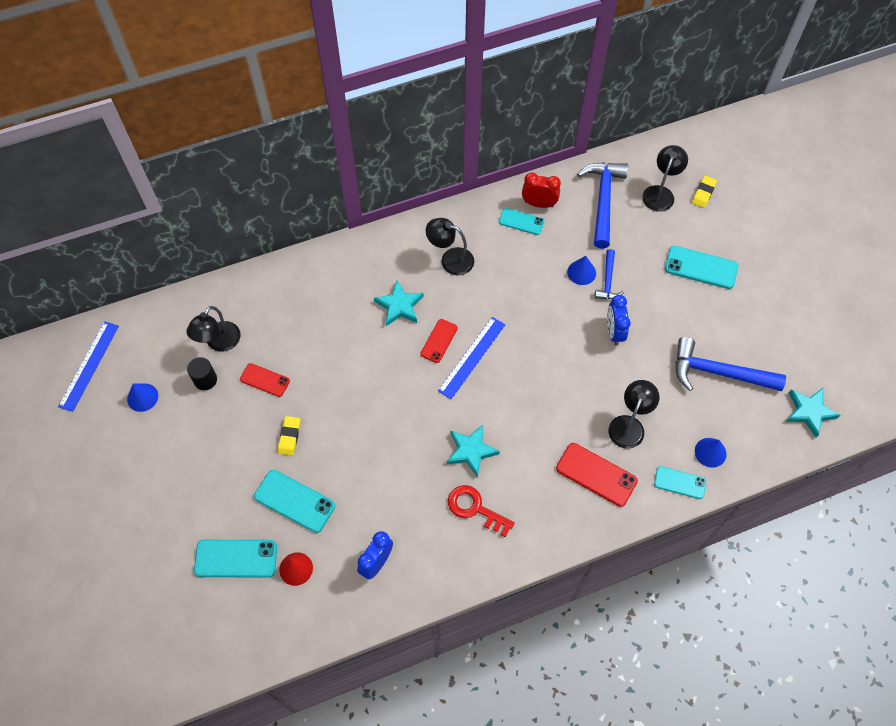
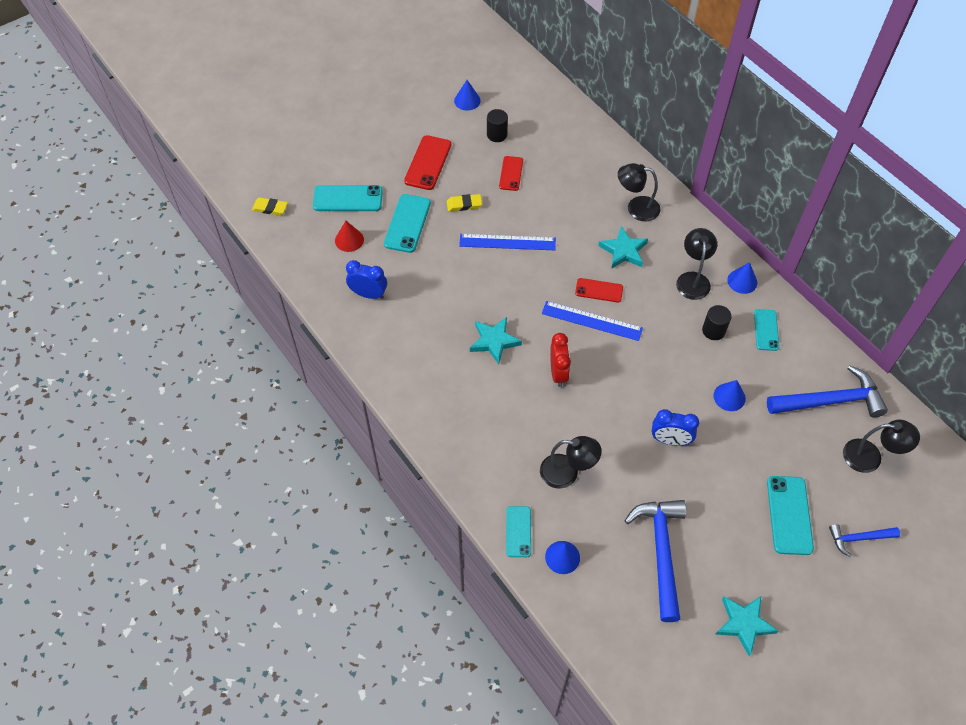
camera: 75 degrees right, 5 degrees down
blue ruler [58,321,119,412] -> blue ruler moved to [459,234,556,250]
black lamp [186,306,241,352] -> black lamp moved to [618,163,661,221]
turquoise phone [194,540,277,578] -> turquoise phone turned 75 degrees counterclockwise [313,185,383,211]
red key [448,485,515,537] -> none
red clock [522,172,561,208] -> red clock moved to [550,333,571,387]
red phone [556,443,638,507] -> red phone moved to [404,135,451,190]
blue hammer [595,249,624,299] -> blue hammer moved to [829,524,900,557]
blue clock [607,295,631,345] -> blue clock turned 150 degrees counterclockwise [652,409,699,446]
yellow eraser [692,176,717,208] -> yellow eraser moved to [252,198,288,215]
turquoise star [786,388,840,437] -> turquoise star moved to [715,596,778,656]
none -> black cylinder [702,305,732,340]
none -> blue cone [727,262,757,294]

